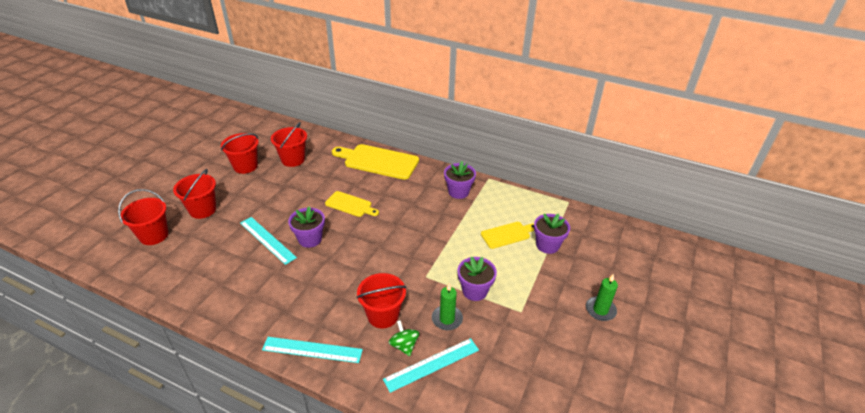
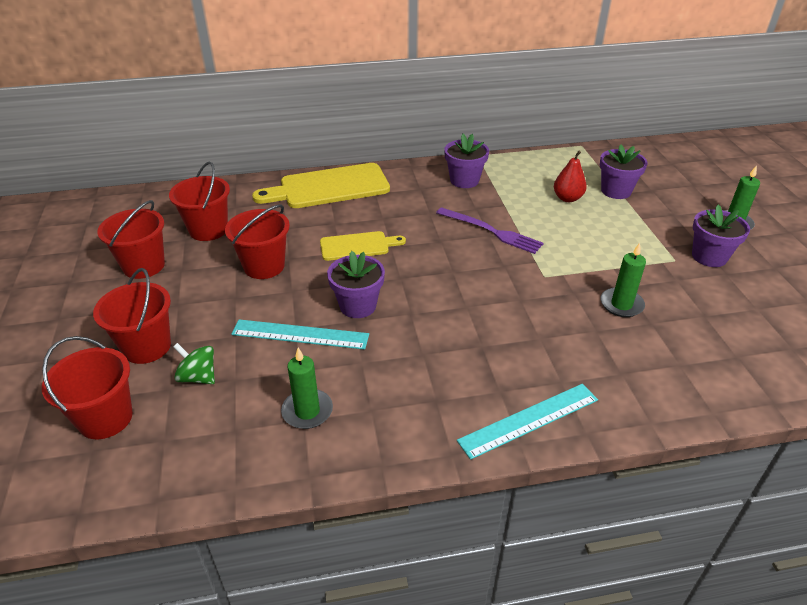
camera: 35 degrees left, 0 degrees up
red bucket [356,273,406,329] -> red bucket moved to [225,205,290,279]
turquoise ruler [383,338,479,393] -> none
green spinning top [388,320,419,356] -> green spinning top moved to [173,343,215,384]
purple flower pot [457,256,497,301] -> purple flower pot moved to [692,205,750,267]
yellow cutting board [481,222,534,249] -> red pear [554,151,587,202]
none -> green candle [281,348,333,429]
none -> purple fork [436,207,544,254]

